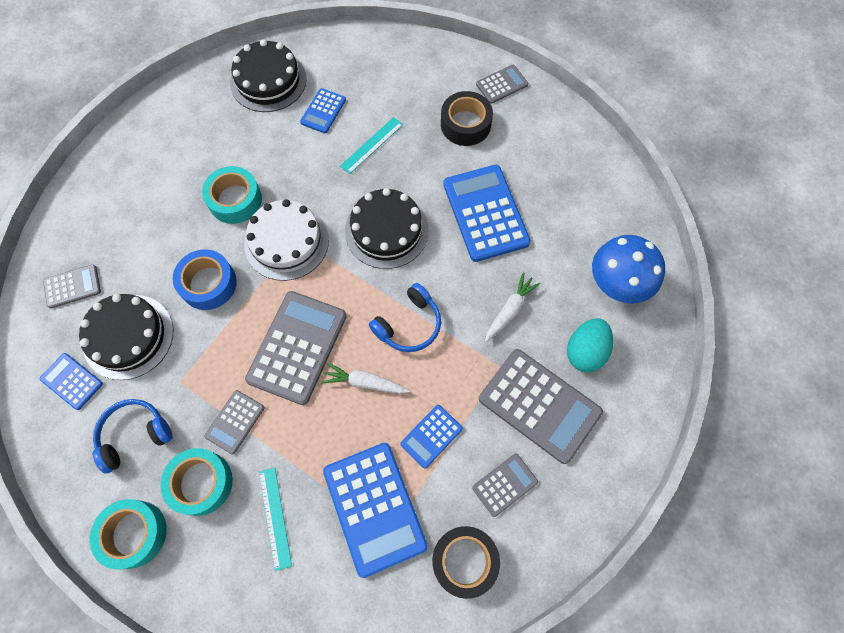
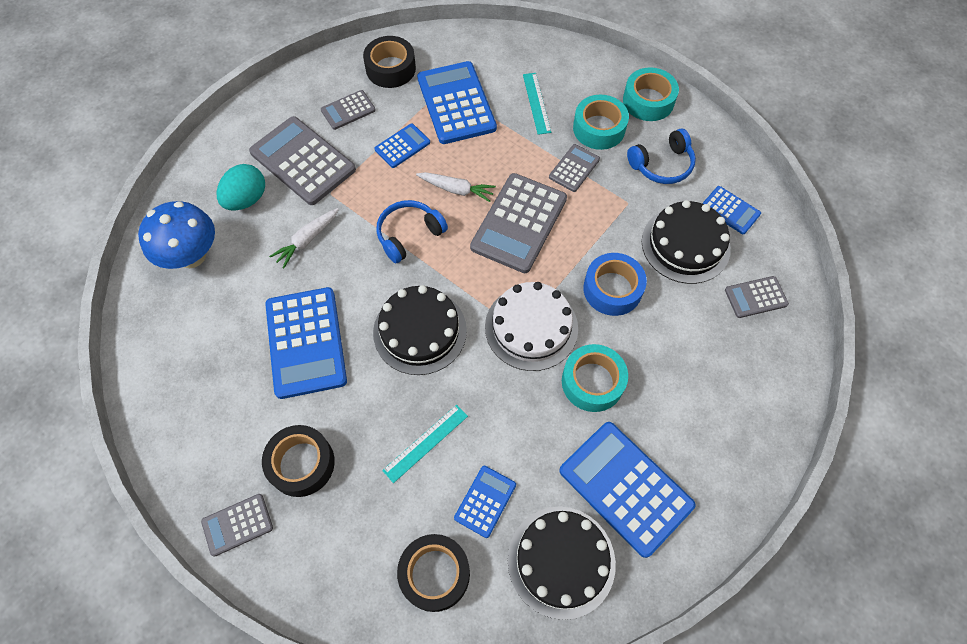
camera: 175 degrees left, 5 degrees down
none -> black tape [397,534,470,612]
none -> blue calculator [559,422,696,558]

